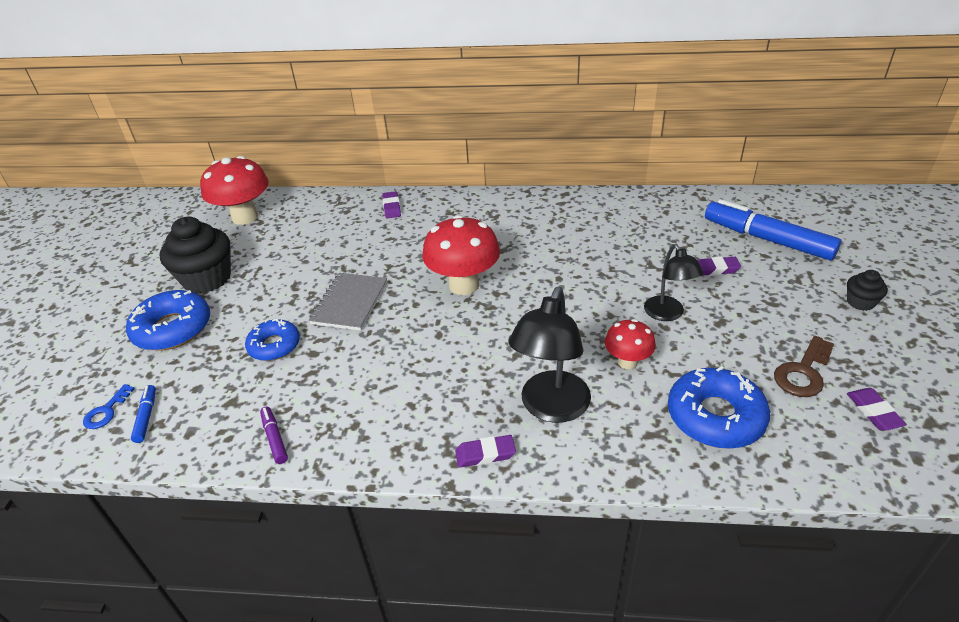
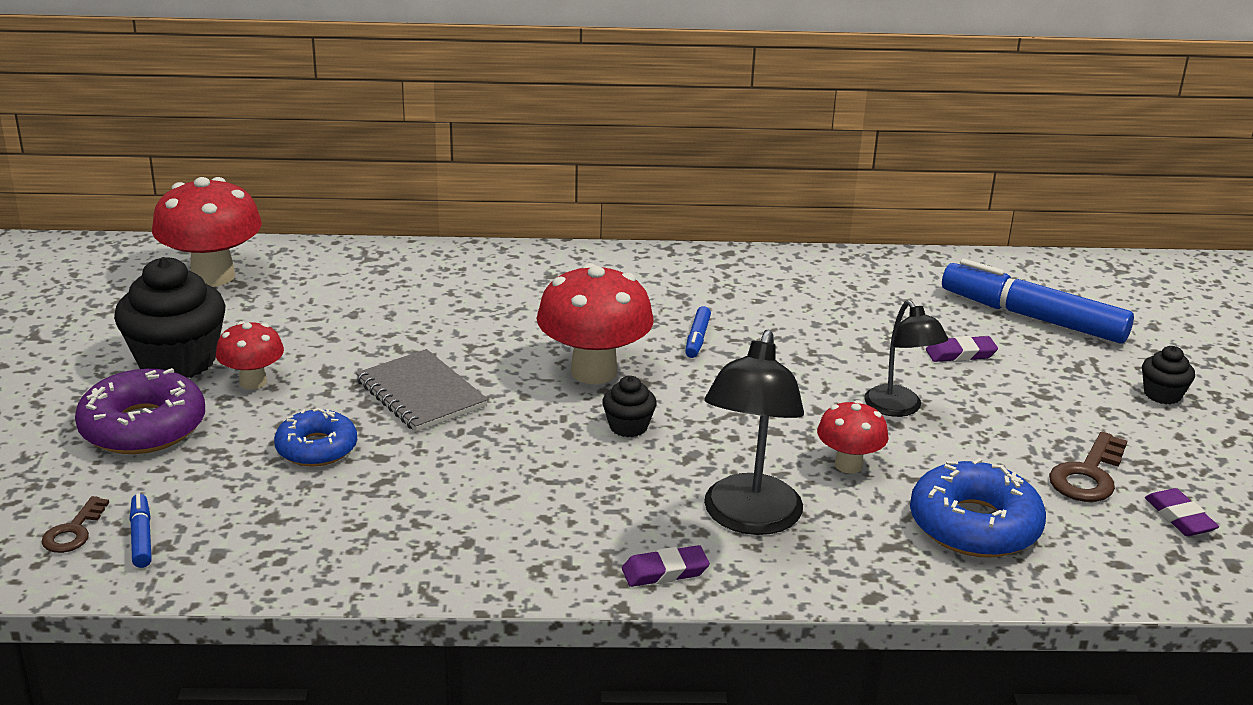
camera: 10 degrees left, 10 degrees down
blue key [83,384,135,429] -> brown key [41,496,109,553]
blue donut [126,290,210,351] -> purple donut [75,368,205,454]
purple marker [260,407,288,464] -> none
grey notebook [309,273,387,331] -> grey notebook turned 45 degrees counterclockwise [356,349,488,432]
purple eraser [382,191,401,219] -> none
none -> red mushroom [216,321,284,390]
none -> black cupcake [602,376,657,437]
none -> blue marker [685,306,711,358]

